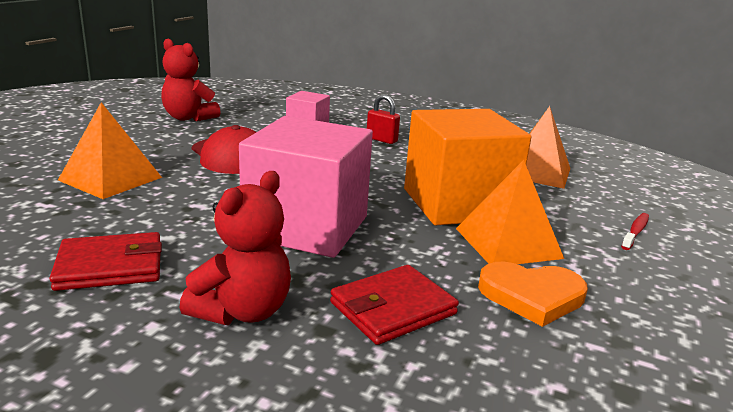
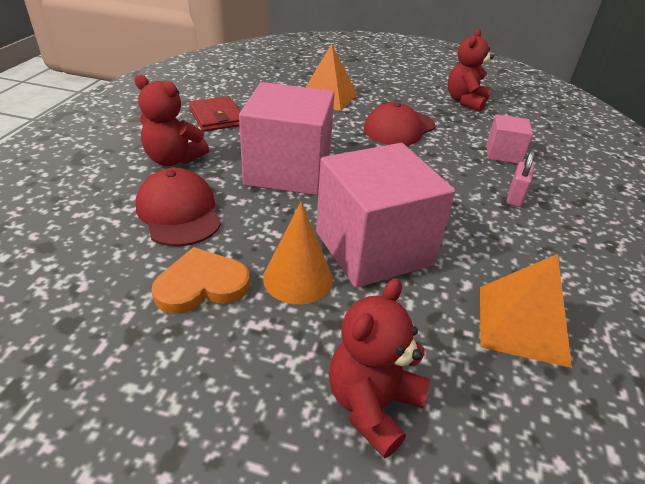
camera: 80 degrees right, 15 degrees up
red wallet [330,265,459,345] -> red cap [136,168,221,247]
red padlock [367,94,400,144] -> pink padlock [506,151,535,207]
orange cube [404,109,531,225] -> pink cube [316,143,455,288]
orange pyramid [456,160,564,264] -> orange cone [263,201,333,304]
orange heart [478,262,588,327] -> orange heart turned 75 degrees clockwise [151,247,250,314]
red toothbrush [621,213,649,250] -> red teddy bear [329,278,430,458]

